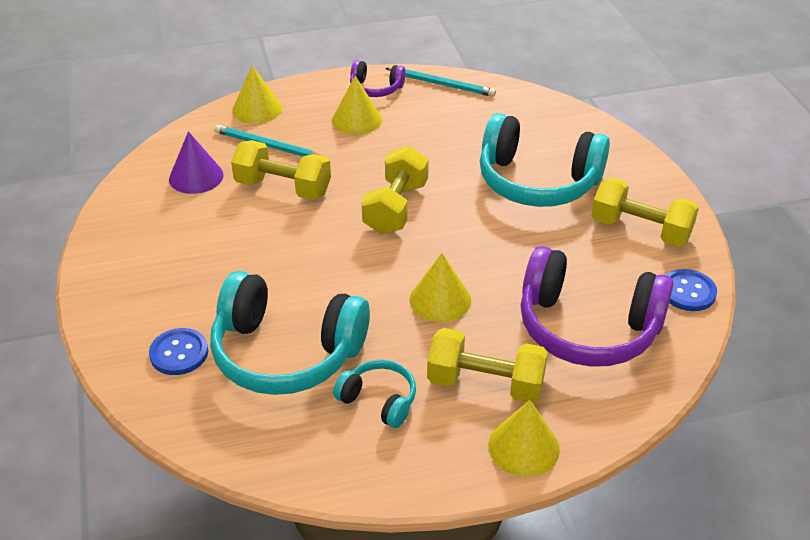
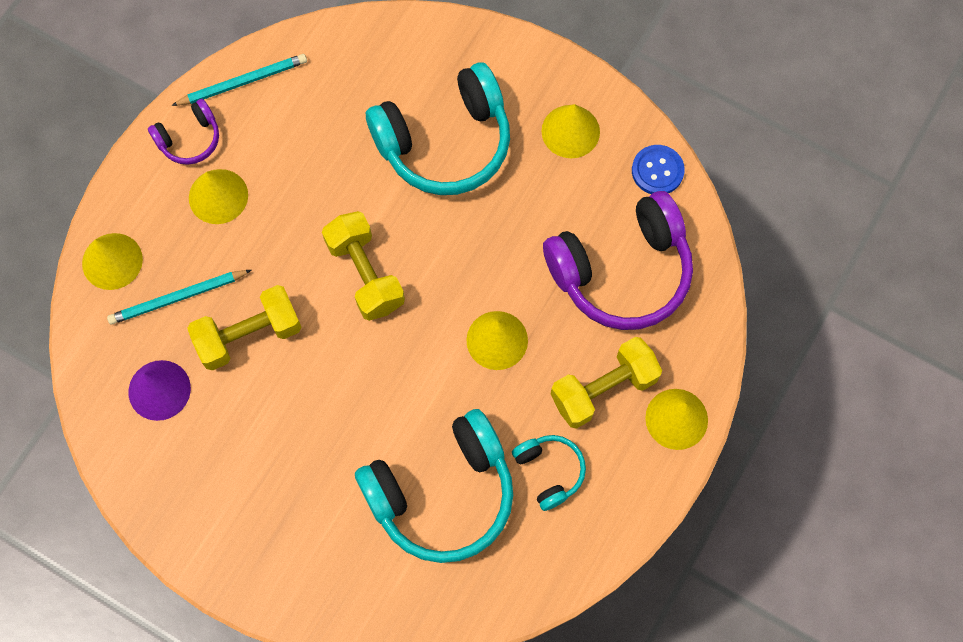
camera: 45 degrees left, 30 degrees up
blue button [149,328,208,375] -> none
turquoise headphones [333,359,416,428] -> turquoise headphones turned 75 degrees clockwise [512,435,586,511]
yellow dumbbell [591,178,699,247] -> yellow cone [541,104,600,158]

